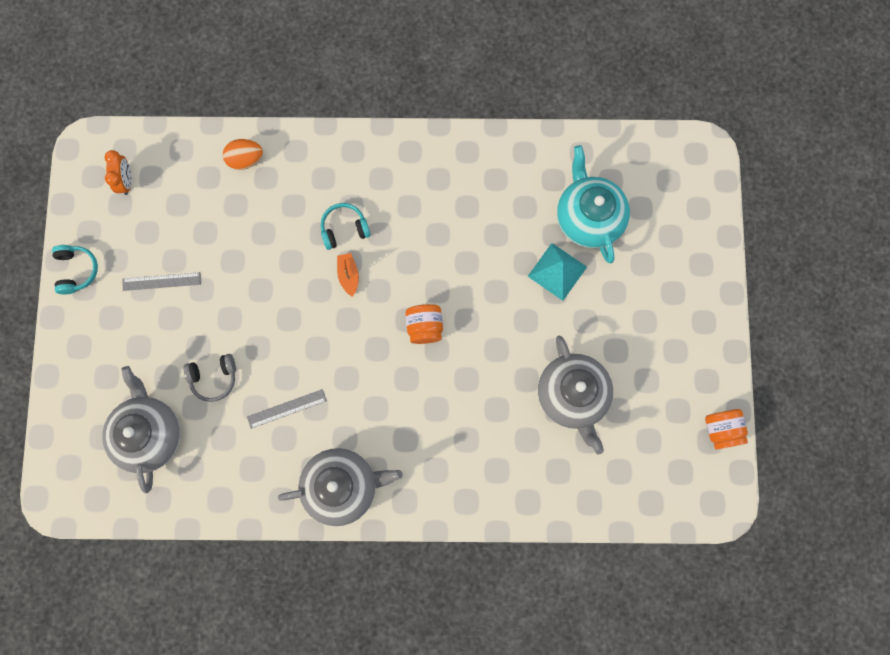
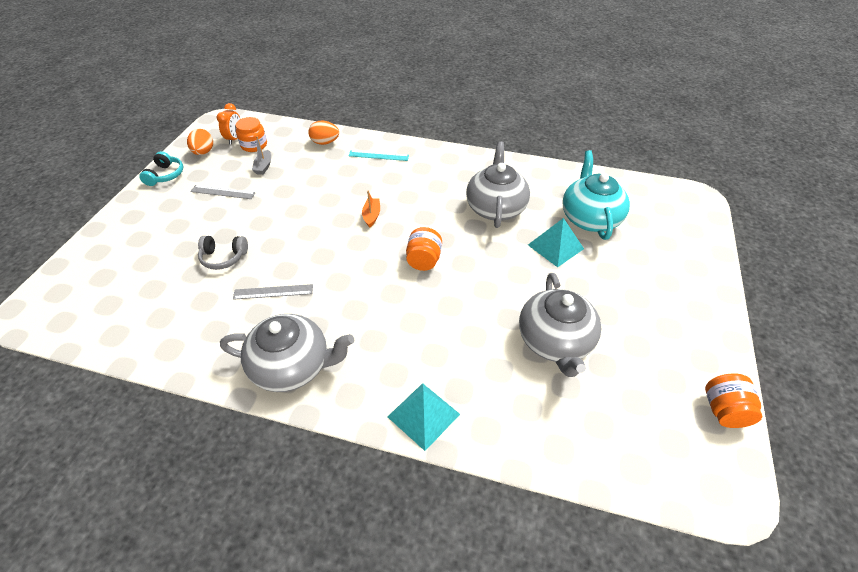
camera: 15 degrees right, 30 degrees down
grey teapot [102,366,181,493] -> grey teapot moved to [466,141,530,228]
turquoise headphones [321,203,371,250] -> none
none -> orange egg [187,129,213,155]
none -> orange jar [235,117,267,152]
none -> grey boat [252,136,271,175]
none -> turquoise ruler [348,150,409,161]
none -> turquoise pyramid [387,383,460,451]

